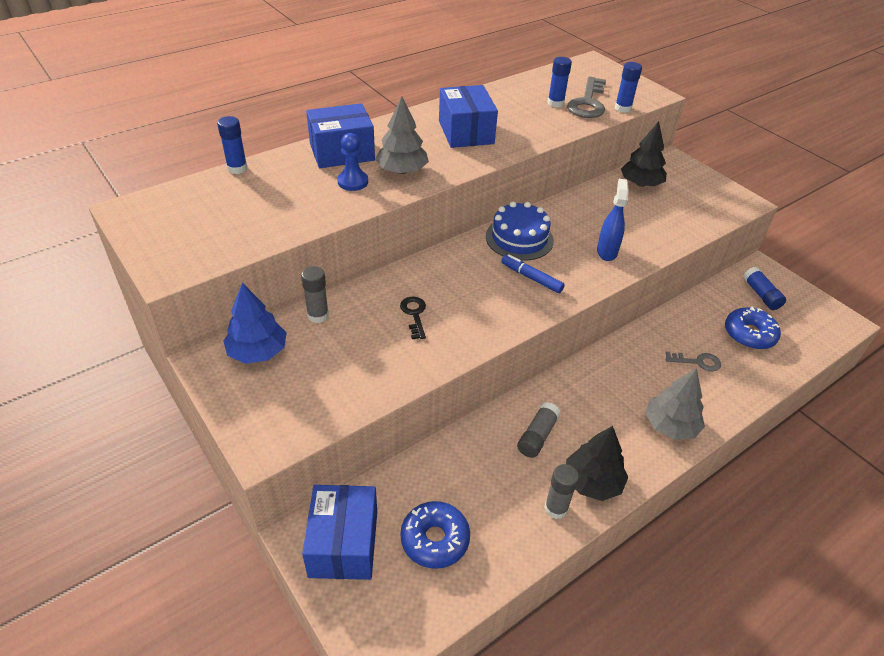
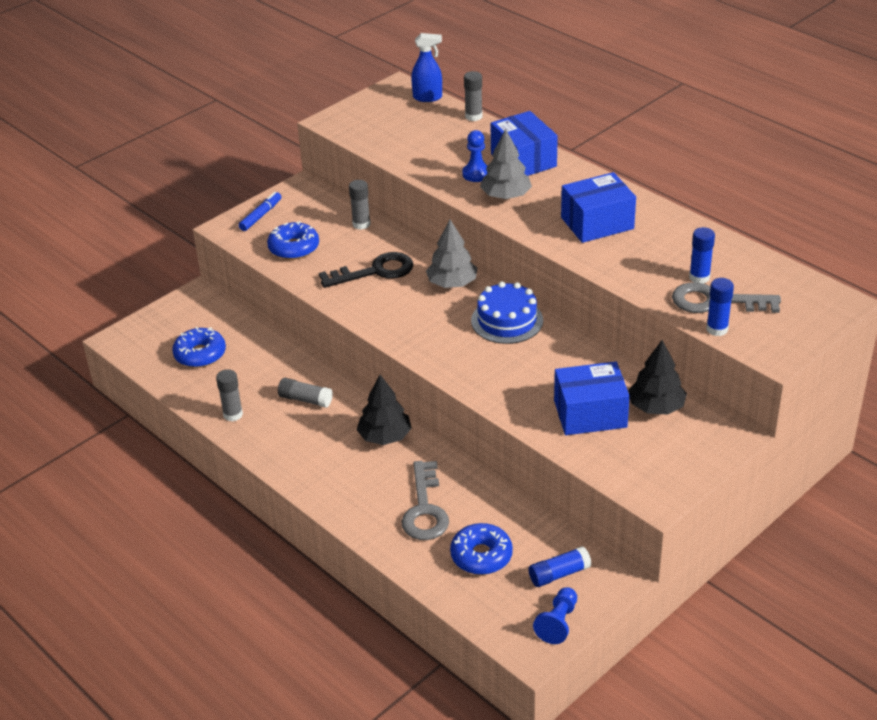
camera: 85 degrees right, 5 degrees down
blue glue stick [217,116,247,174] -> grey glue stick [464,71,482,121]
blue tree [223,283,287,364] -> none
blue box [302,485,377,580] -> blue box moved to [554,361,630,435]
black key [400,297,426,339] -> black key [319,252,413,288], size x1.81
blue marker [501,254,565,293] -> blue marker moved to [239,192,281,231]
black tree [566,426,628,501] -> black tree moved to [357,375,412,445]
blue spray bottle [597,179,629,261] -> blue spray bottle moved to [411,33,442,102]
grey tree [645,368,705,440] -> grey tree moved to [426,220,477,288]
grey key [666,352,721,371] -> grey key [401,461,449,540], size x1.81
none -> blue donut [267,221,319,260]
none -> blue pawn [533,587,577,644]

